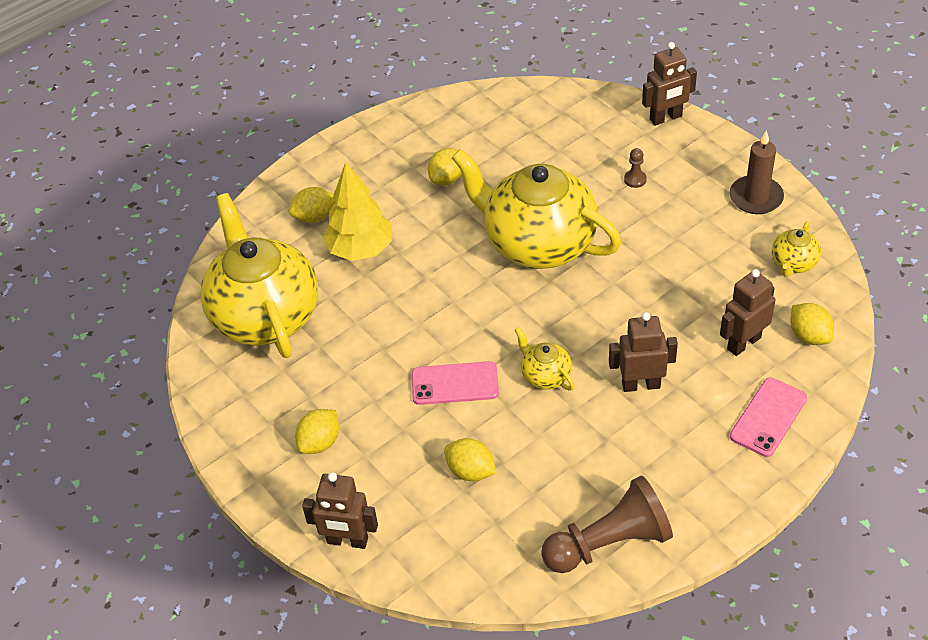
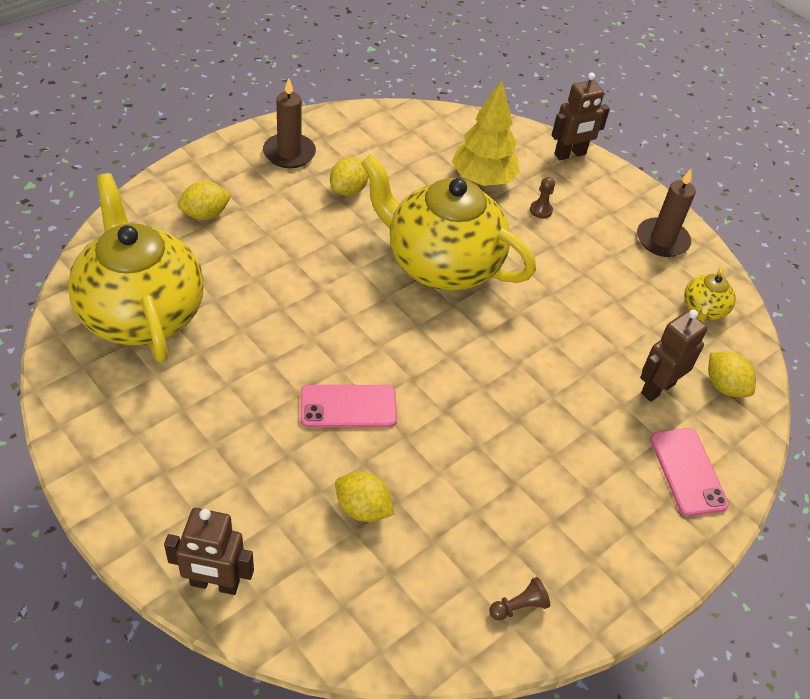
camera: 10 degrees left, 0 degrees up
yellow lemon [295,409,339,454] -> none
yellow tree [323,162,392,261] -> yellow tree moved to [451,80,520,186]
yellow teapot [515,327,574,390] -> none
brown pawn [541,475,673,573] -> brown pawn [489,577,550,621], size x0.41
brown robot [609,312,678,392] -> none
pink phone [730,378,807,457] -> pink phone turned 45 degrees counterclockwise [650,428,729,516]
none -> brown candle [263,78,316,168]

